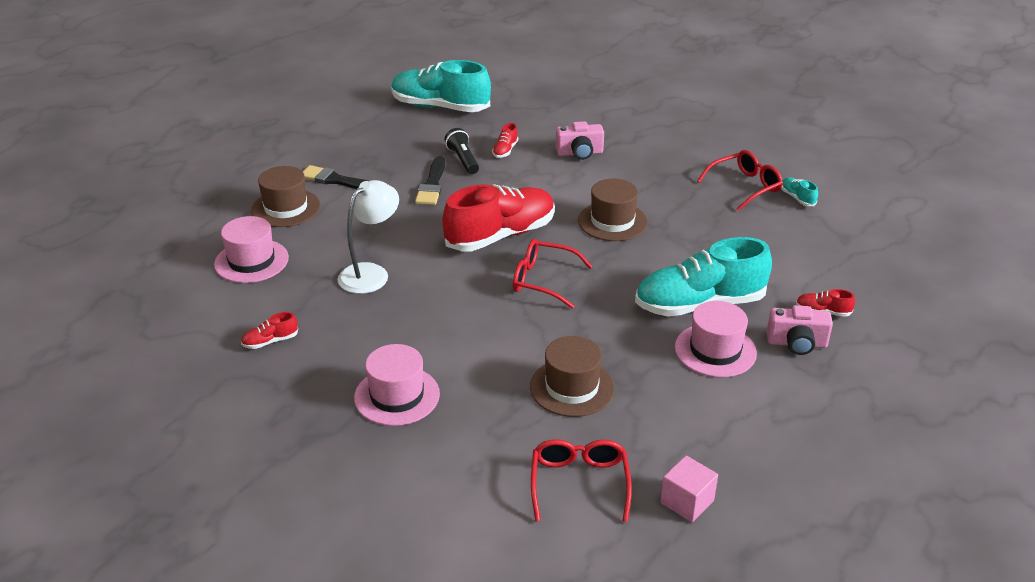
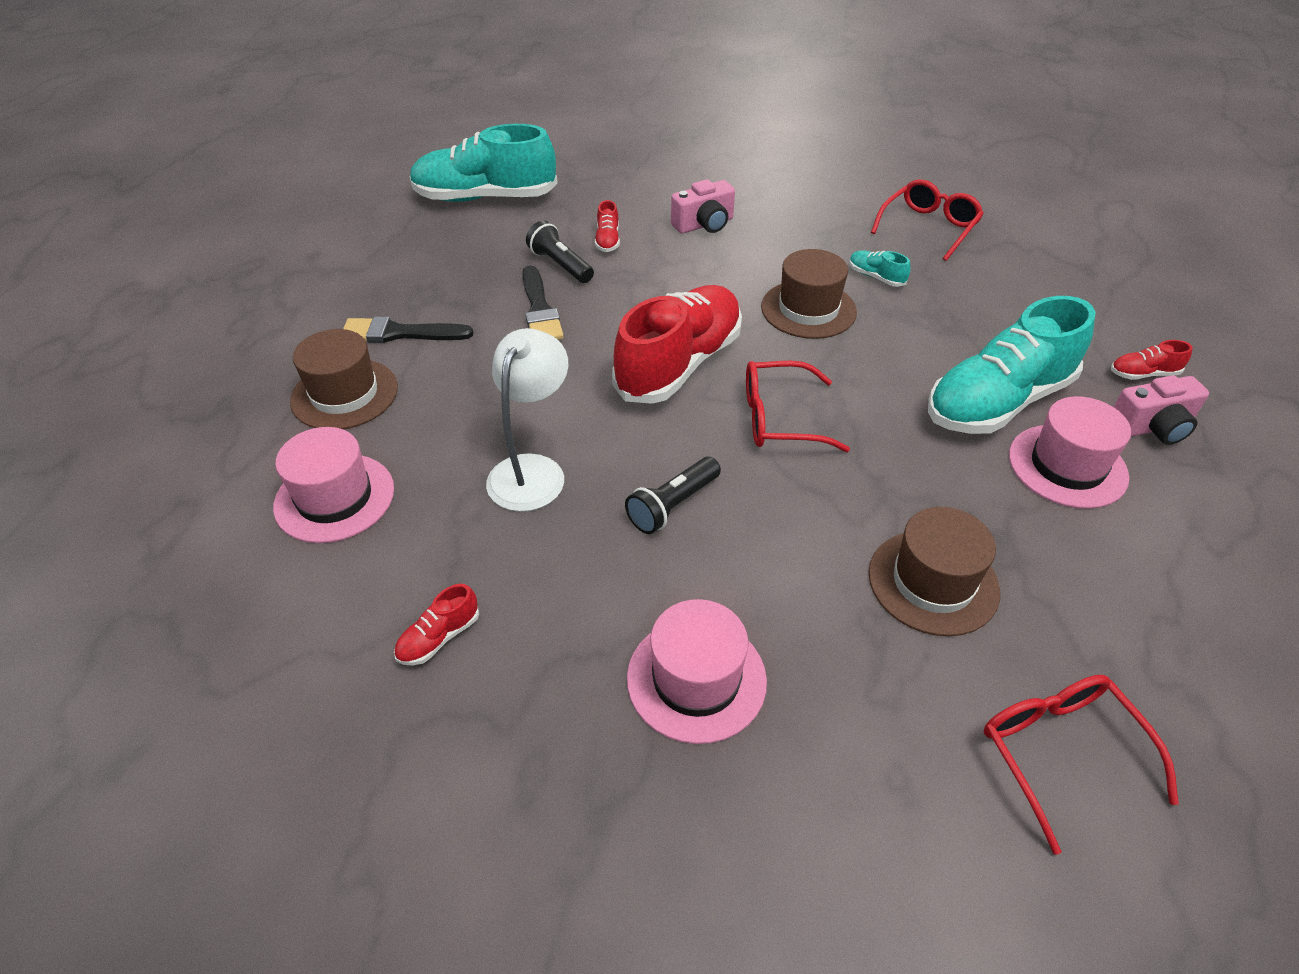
camera: 20 degrees left, 10 degrees up
pink cube [660,456,718,522] -> none
turquoise shoe [781,178,818,206] -> turquoise shoe moved to [849,251,911,287]
none -> black flashlight [625,457,721,534]

